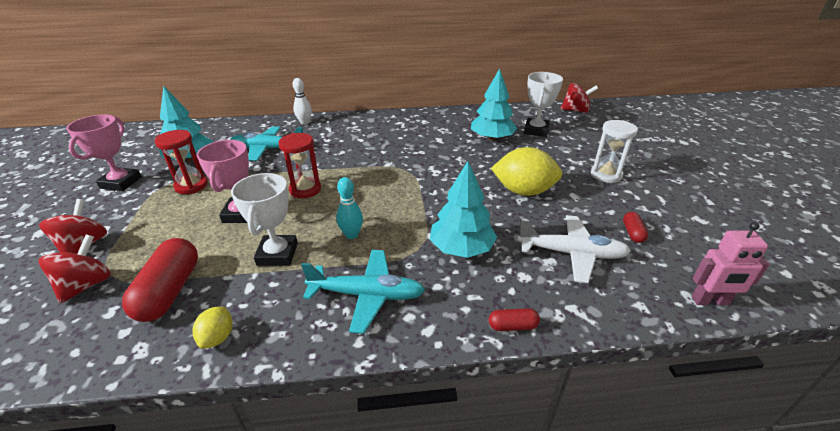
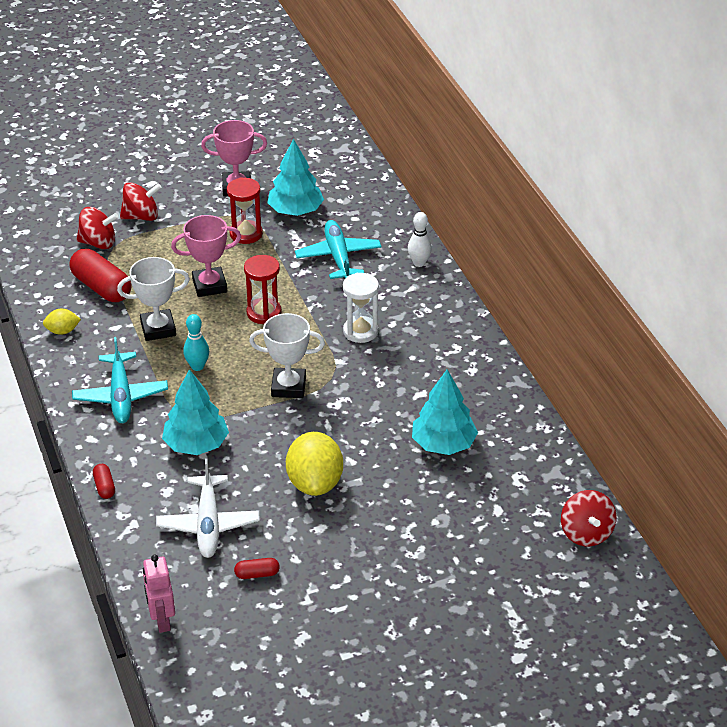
camera: 75 degrees right, 5 degrees up
red capsule [122,238,198,322] -> red capsule turned 60 degrees clockwise [69,249,132,302]
white trophy [524,72,563,137] -> white trophy moved to [249,313,325,398]
white hourglass [591,120,638,183] -> white hourglass moved to [343,273,379,343]

